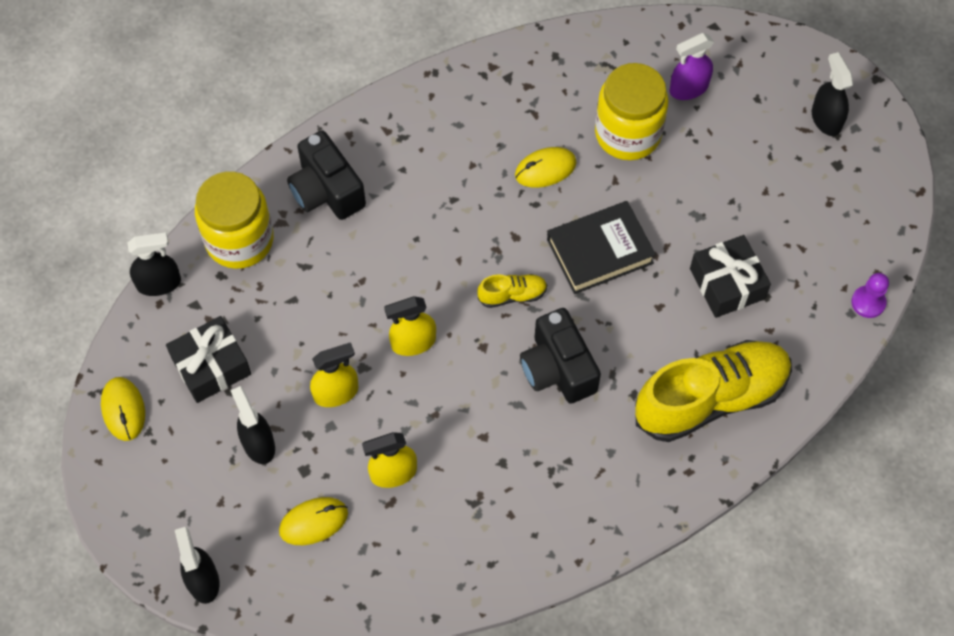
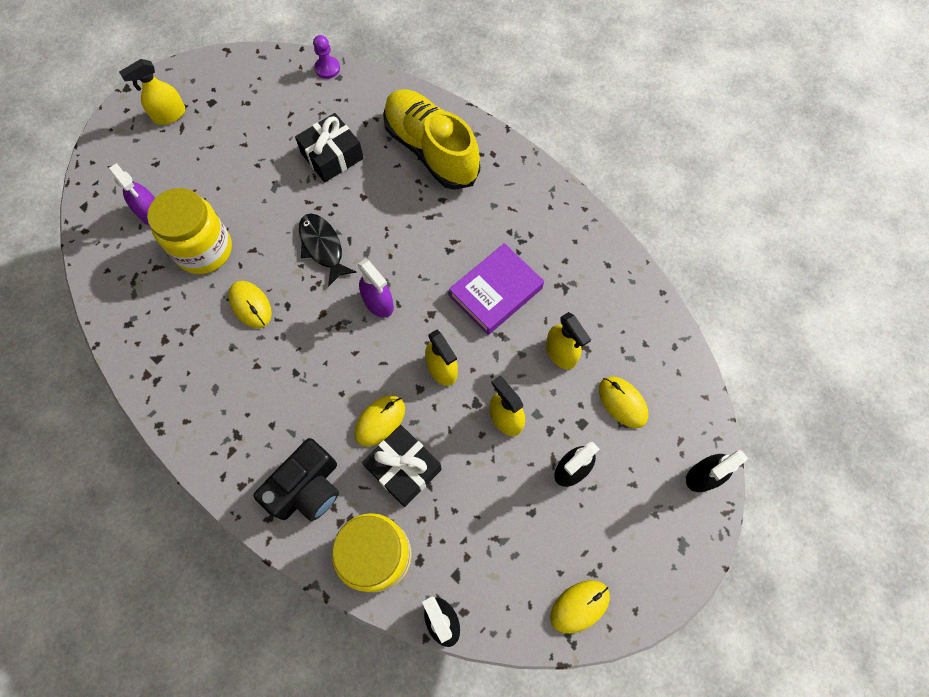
camera: 105 degrees left, 5 degrees up
black gift [166,316,251,403] -> black gift moved to [362,425,442,507]
yellow shoe [477,274,547,308] -> purple spray bottle [358,259,394,318]
black camera [520,308,601,404] -> none
black book [547,201,656,294] -> black fish [299,214,357,287]
black spray bottle [812,52,853,136] -> yellow spray bottle [119,59,186,125]
none -> yellow mouse [354,395,405,446]
none -> purple book [449,243,544,335]

